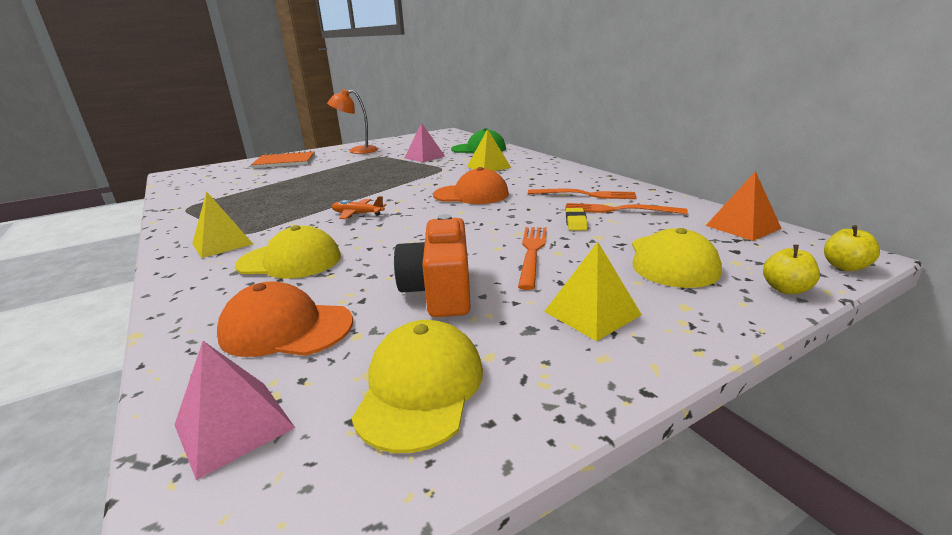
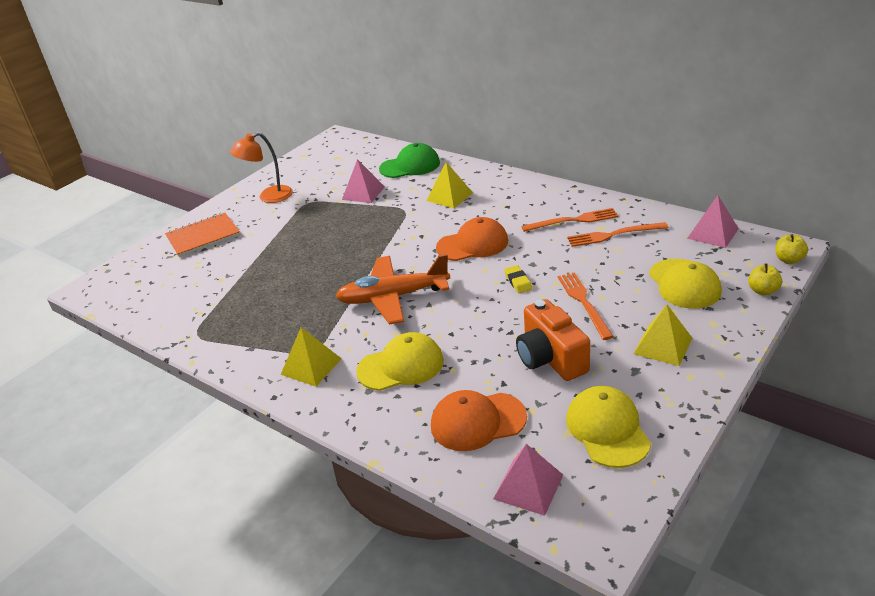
camera: 20 degrees left, 10 degrees up
orange plane [332,196,386,219] -> orange plane [336,254,450,325], size x2.10
yellow eraser [566,208,588,231] -> yellow eraser moved to [504,265,532,293]
orange pyramid [706,171,782,241] -> pink pyramid [687,195,739,248]

